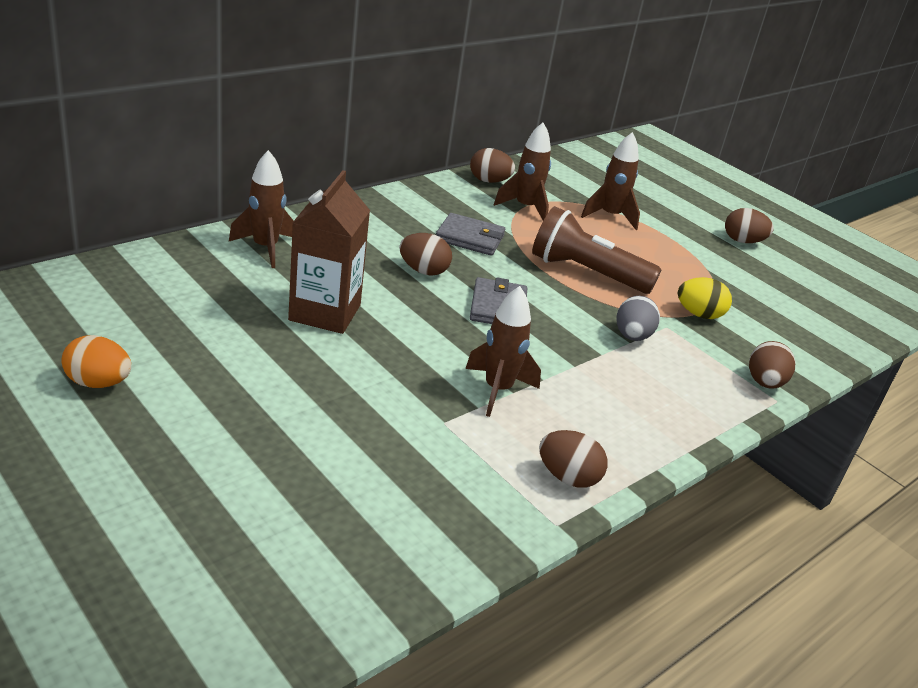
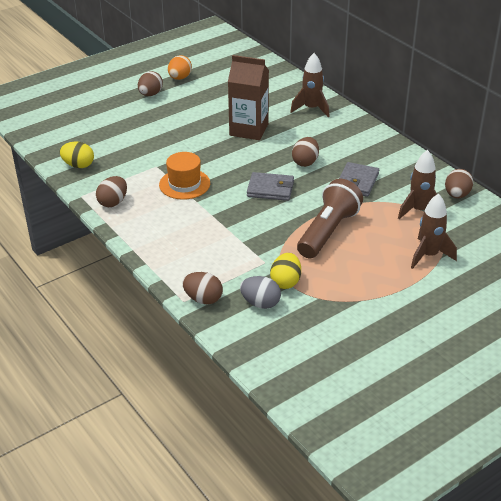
camera: 100 degrees right, 5 degrees up
brown rocket [465,286,541,417] -> orange hat [159,152,210,200]
grey egg [616,296,660,341] -> grey egg moved to [240,276,281,309]
brown egg [725,208,773,243] -> brown egg moved to [138,71,163,96]
none -> yellow egg [60,142,94,168]

